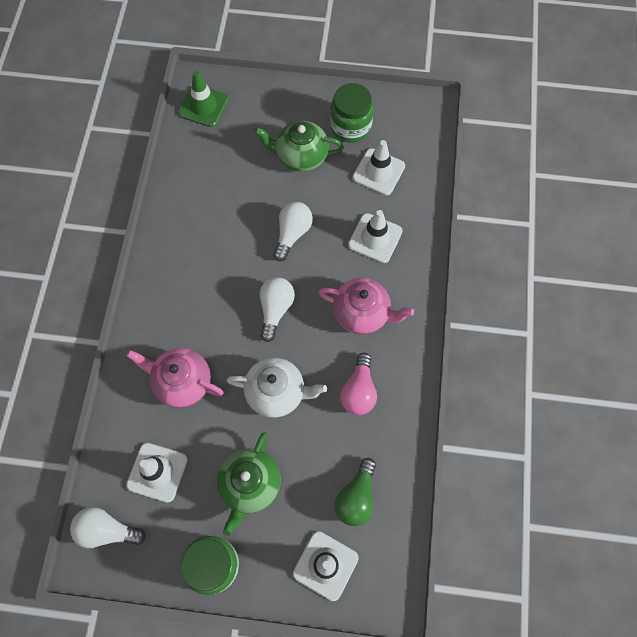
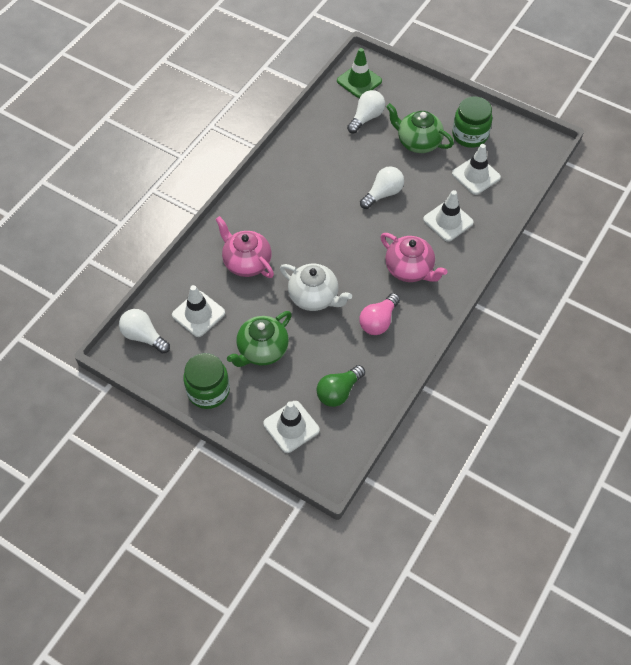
camera: 25 degrees right, 10 degrees down
white light bulb [260,277,295,342] -> white light bulb moved to [347,90,385,134]

